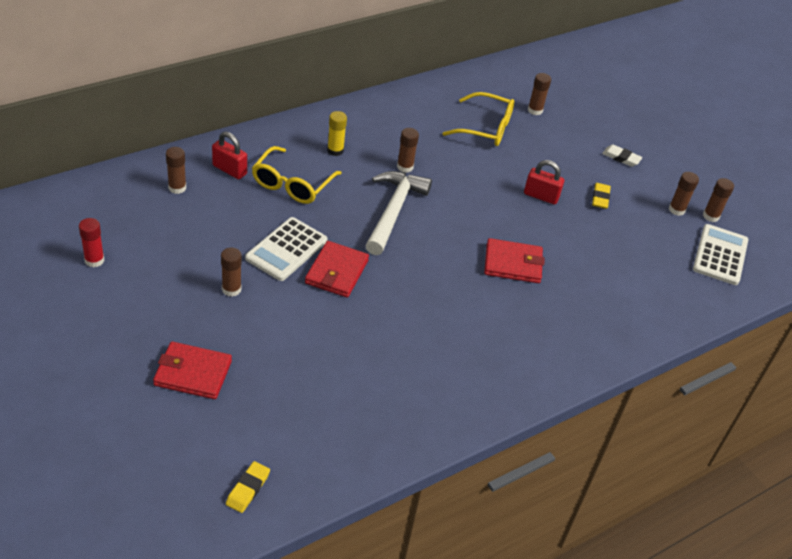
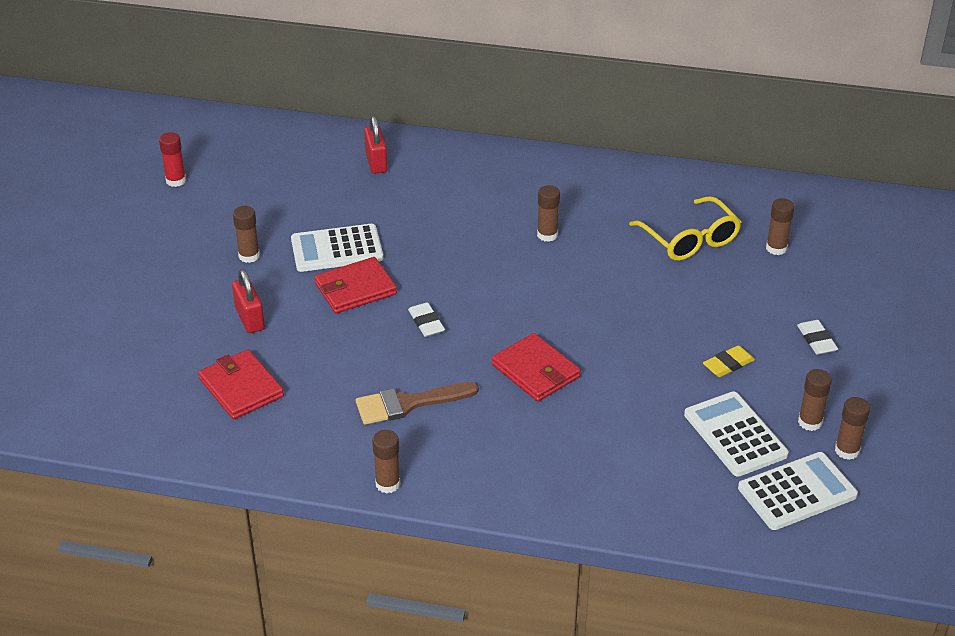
camera: 50 degrees right, 5 degrees down
red wallet [153,341,232,399] -> red wallet moved to [198,350,284,419]
brown glue stick [166,147,186,194] -> brown glue stick moved to [372,430,401,493]
yellow eraser [226,461,270,513] -> none
yellow glasses [252,146,342,204] -> none
yellow glue stick [327,111,347,156] -> none
white hammer [365,171,432,255] -> none
red padlock [524,160,564,205] -> red padlock moved to [232,269,265,333]
none -> brown brush [356,382,479,425]
none -> white eraser [408,302,445,337]
none -> white calculator [684,391,789,477]

